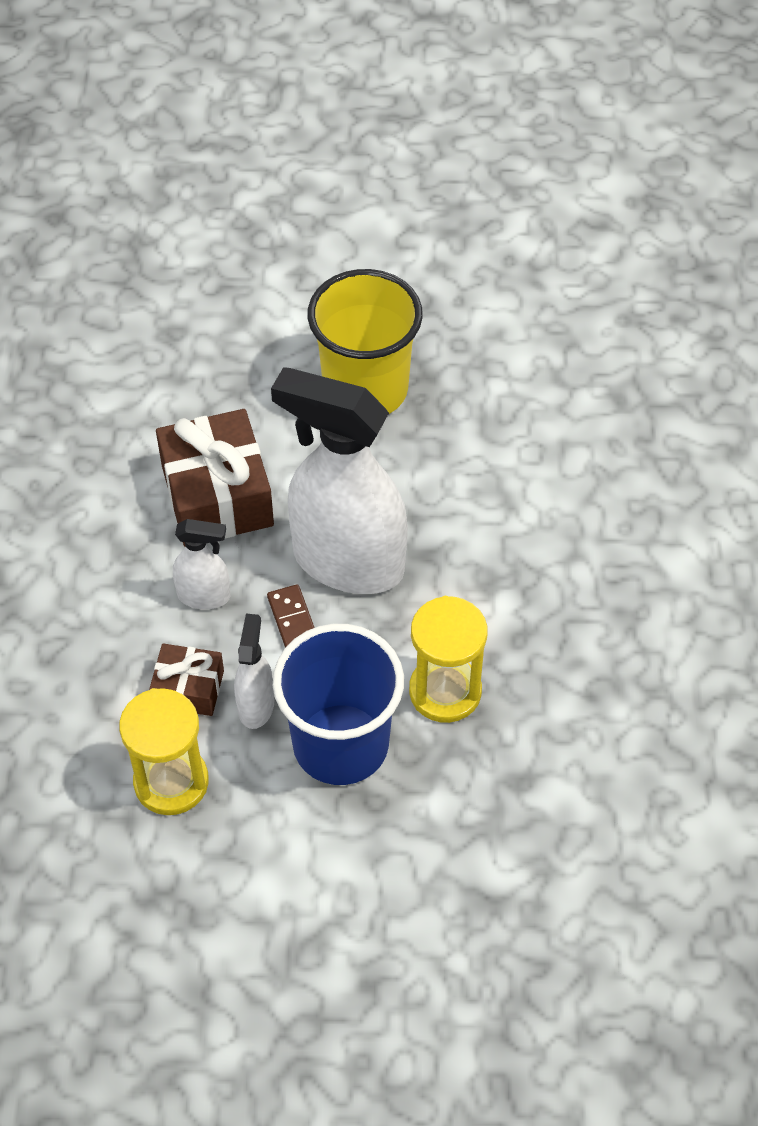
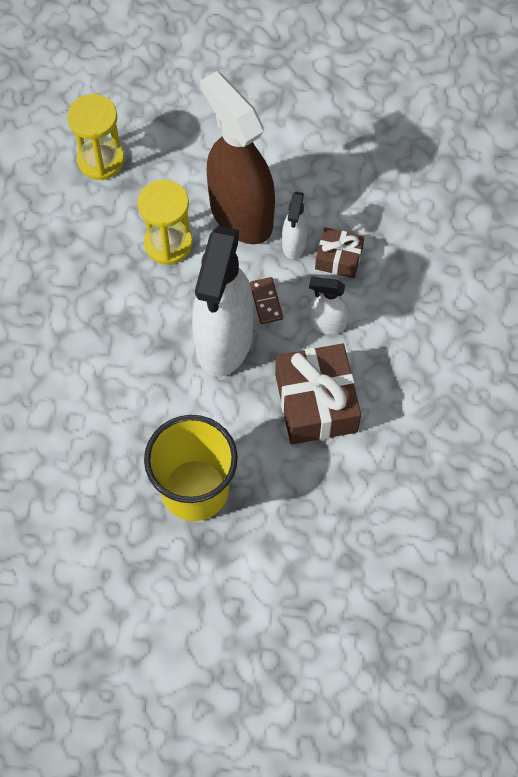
camera: 175 degrees left, 10 degrees up
yellow hourglass [119,688,209,815] -> yellow hourglass moved to [67,94,124,180]
white spray bottle [271,367,408,594] -> white spray bottle turned 75 degrees clockwise [192,226,254,377]
blue cup [273,624,404,785] -> brown spray bottle [200,71,275,244]

